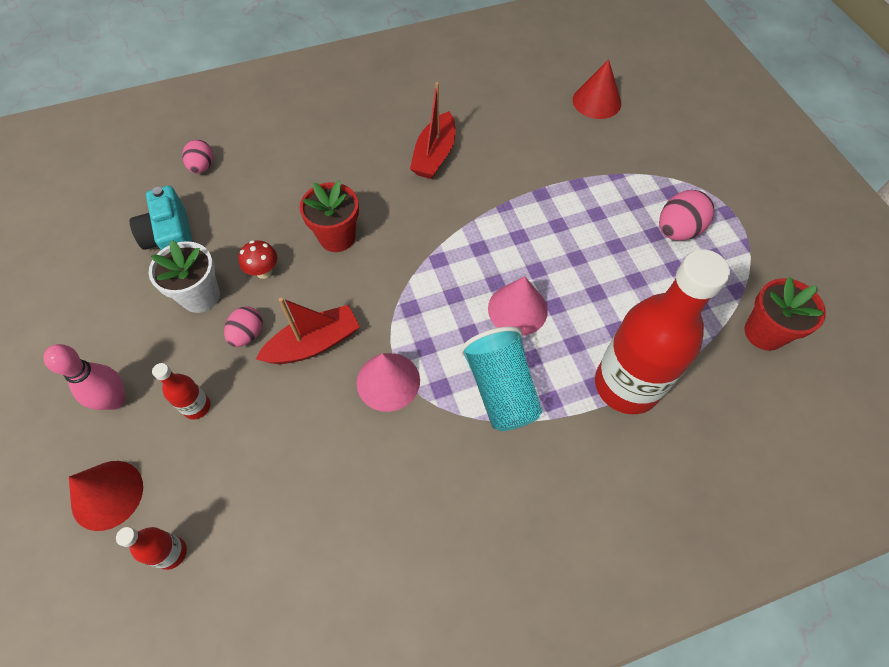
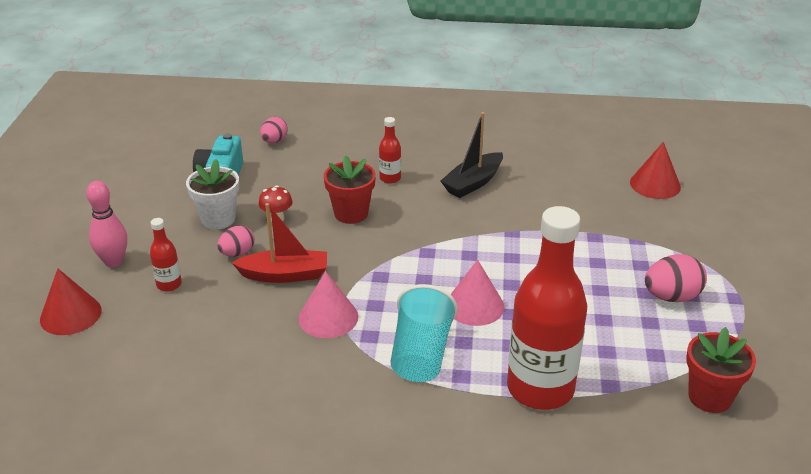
camera: 25 degrees right, 25 degrees down
red bottle [116,527,187,570] -> red bottle moved to [379,117,401,184]
red boat [410,82,456,179] -> black boat [440,112,503,198]

